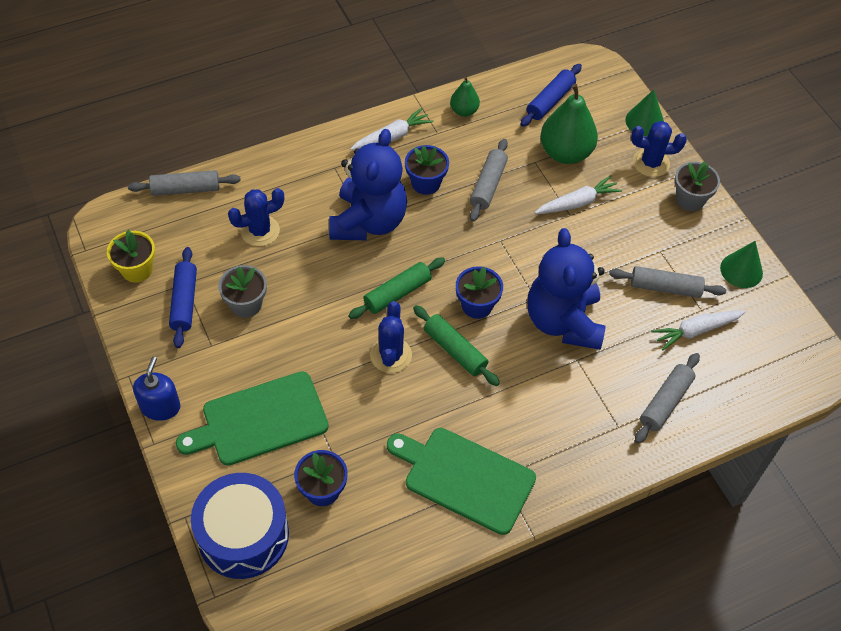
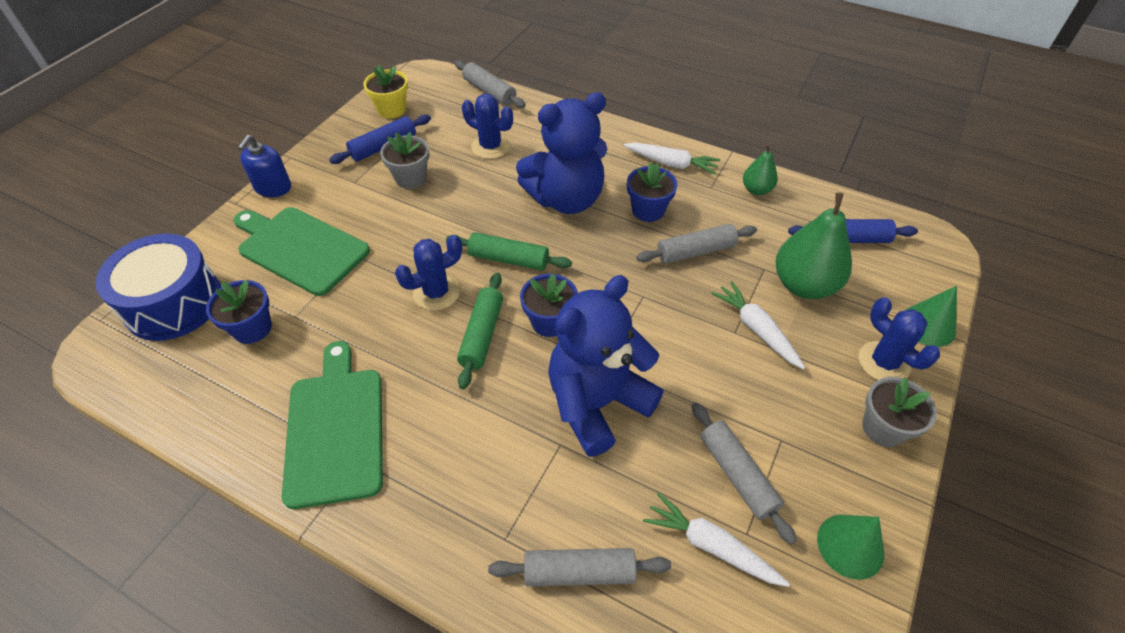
camera: 55 degrees right, 5 degrees down
blue soap dispenser [133,357,180,421] -> blue soap dispenser turned 135 degrees clockwise [238,135,291,197]
white carrot [535,175,622,214] -> white carrot turned 150 degrees counterclockwise [711,281,805,369]

